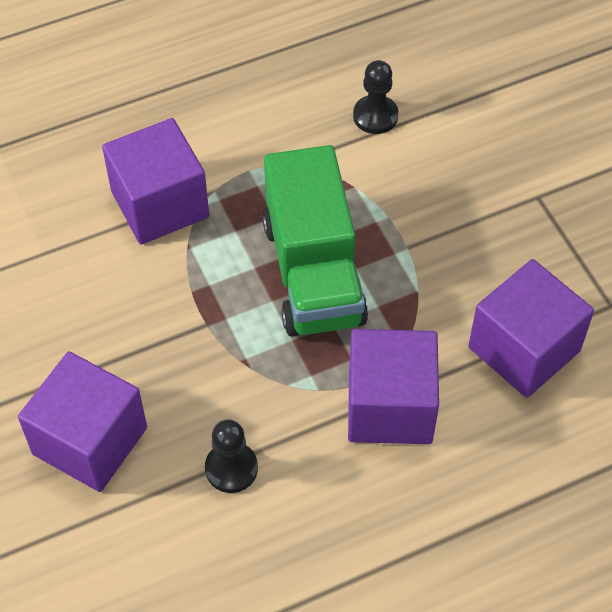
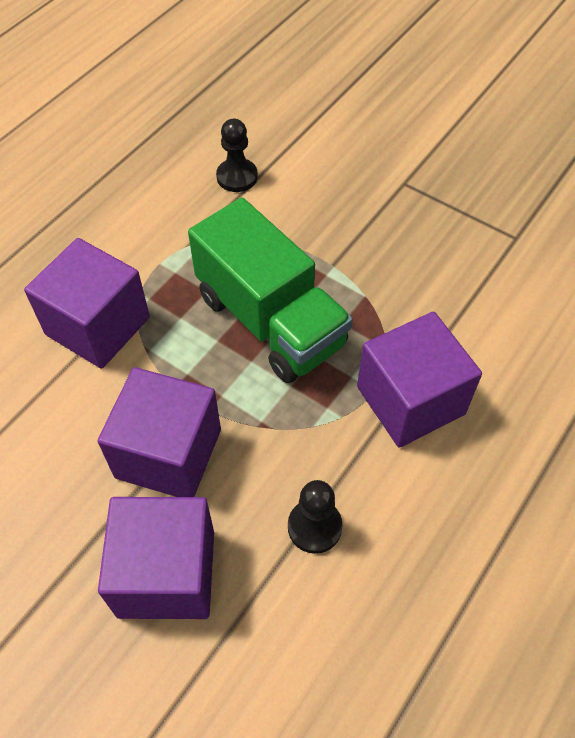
camera: 30 degrees left, 0 degrees up
purple cube [468,259,594,398] -> purple cube moved to [97,367,221,497]

